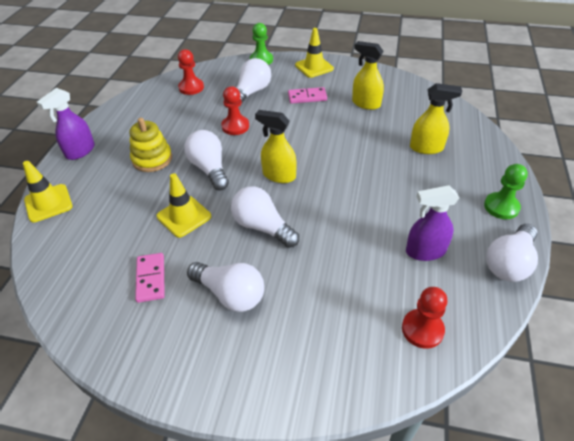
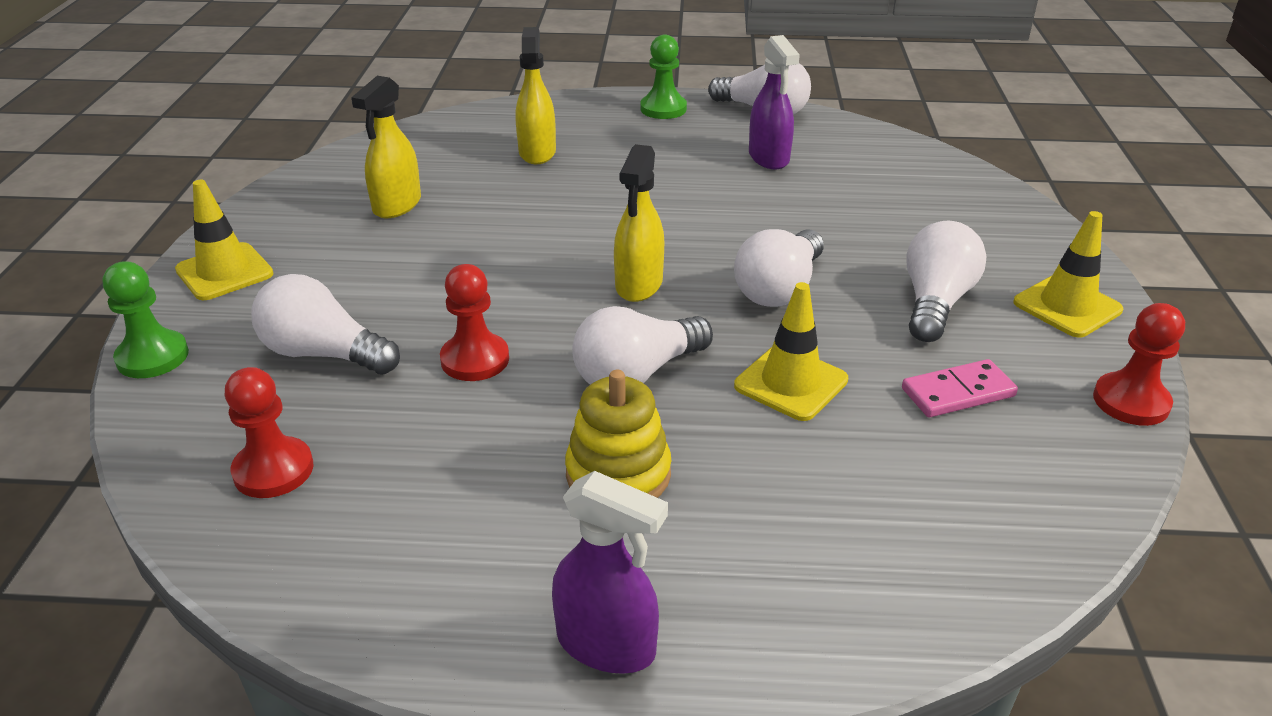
camera: 100 degrees left, 10 degrees down
yellow traffic cone [23,161,73,222] -> yellow traffic cone moved to [1013,211,1123,338]
pink domino [288,87,327,104] -> none
red pawn [402,287,447,349] -> red pawn moved to [1093,303,1185,426]

